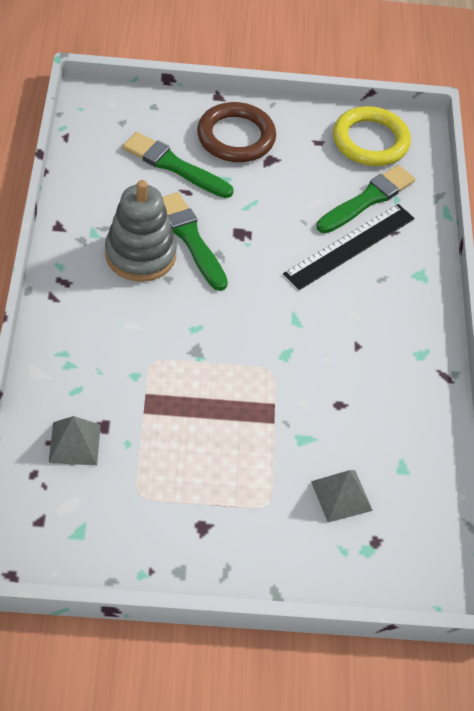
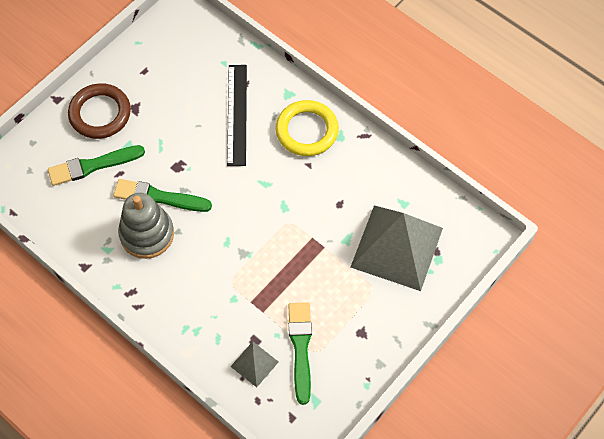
camera: 45 degrees left, 10 degrees up
grey pyramid [311,470,373,522] -> grey pyramid [351,205,443,291], size x2.24
green brush [316,165,415,234] -> green brush moved to [288,302,312,405]
yellow ring [333,106,411,166] -> yellow ring moved to [276,100,339,156]

